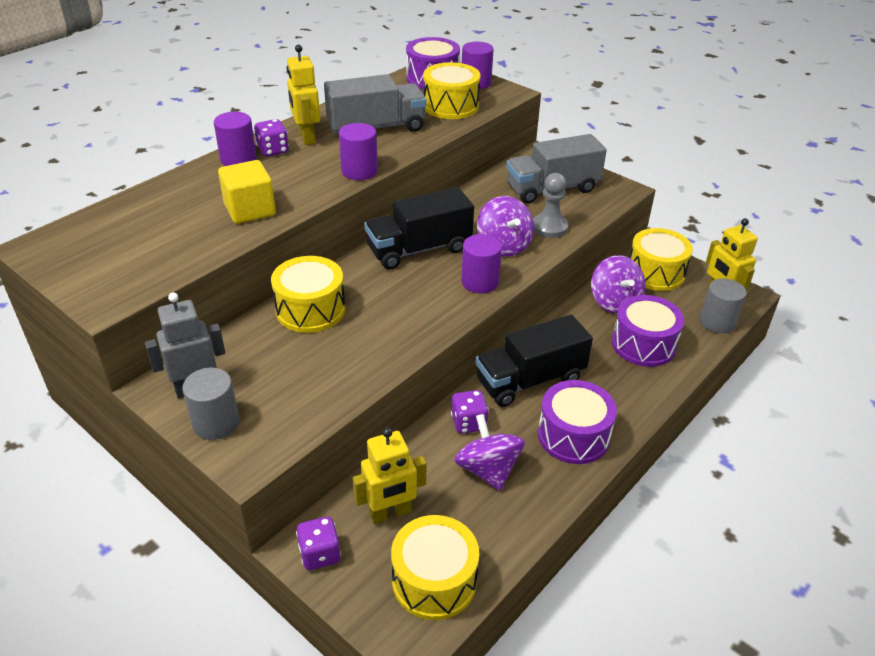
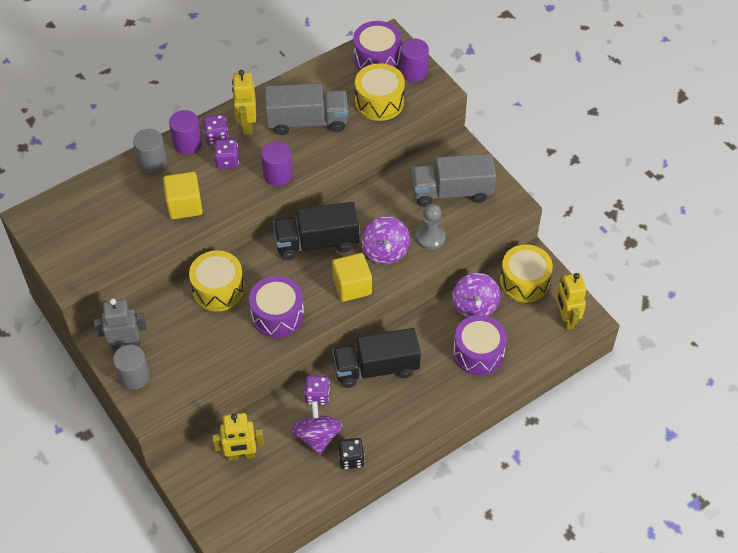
camera: 15 degrees right, 15 degrees up
purple dice [296,517,341,570] -> purple dice moved to [214,139,239,169]
yellow drum [391,515,479,620] -> none
purple cylinder [461,234,502,293] -> yellow cube [332,253,372,302]
purple drum [538,380,617,464] -> purple drum moved to [249,276,304,338]
grey cylinder [700,278,746,334] -> grey cylinder moved to [133,129,167,173]
none -> black dice [338,438,365,469]

